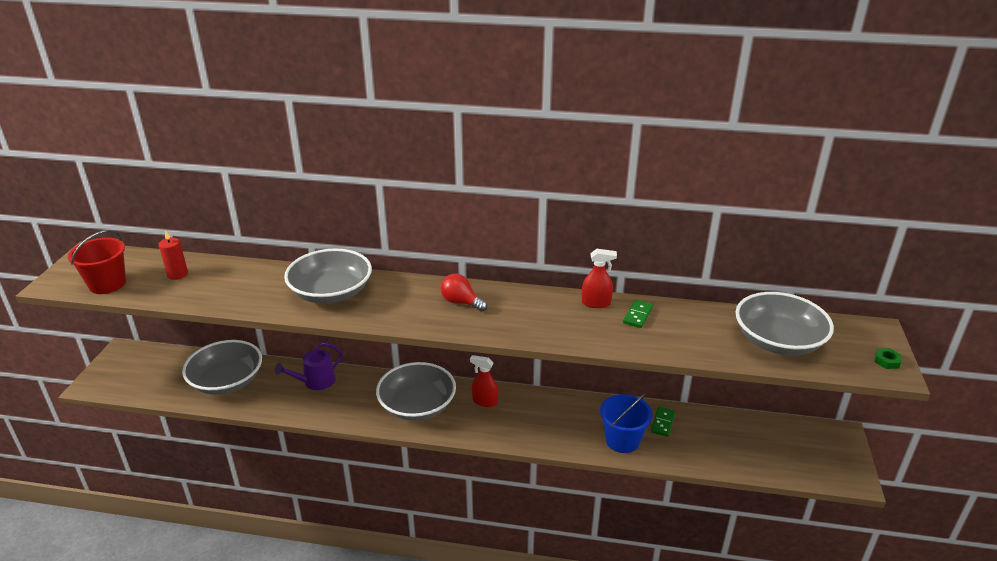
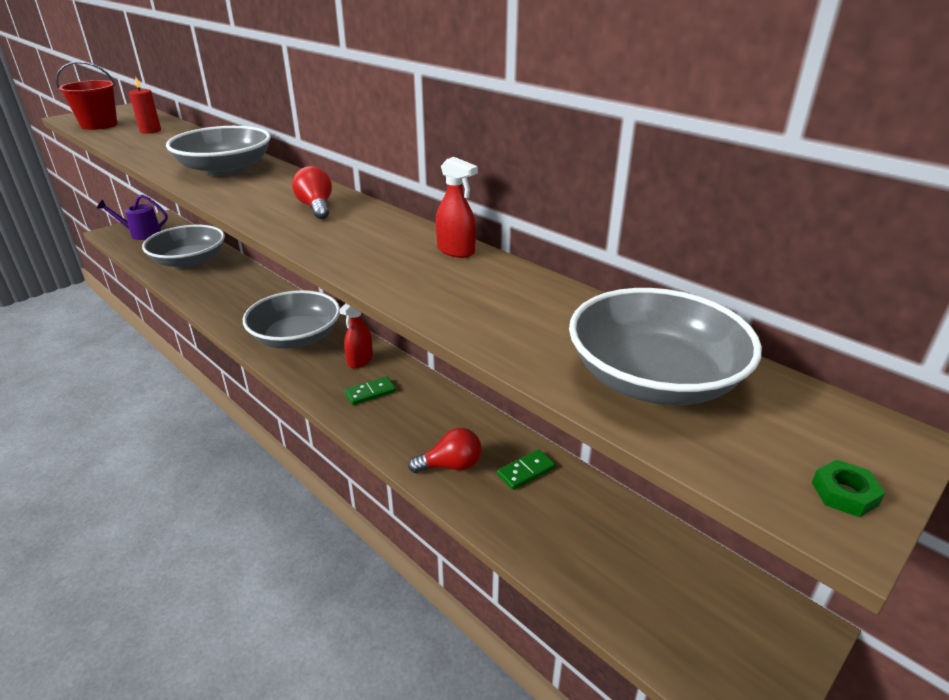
camera: 35 degrees right, 0 degrees up
purple watering can [275,342,343,390] -> purple watering can moved to [97,194,168,240]
red spray bottle [470,355,498,407] -> red spray bottle turned 120 degrees counterclockwise [339,303,373,368]
blue bucket [600,393,653,453] -> red light bulb [408,428,482,473]
green domino [623,300,653,328] -> green domino moved to [344,376,396,405]

